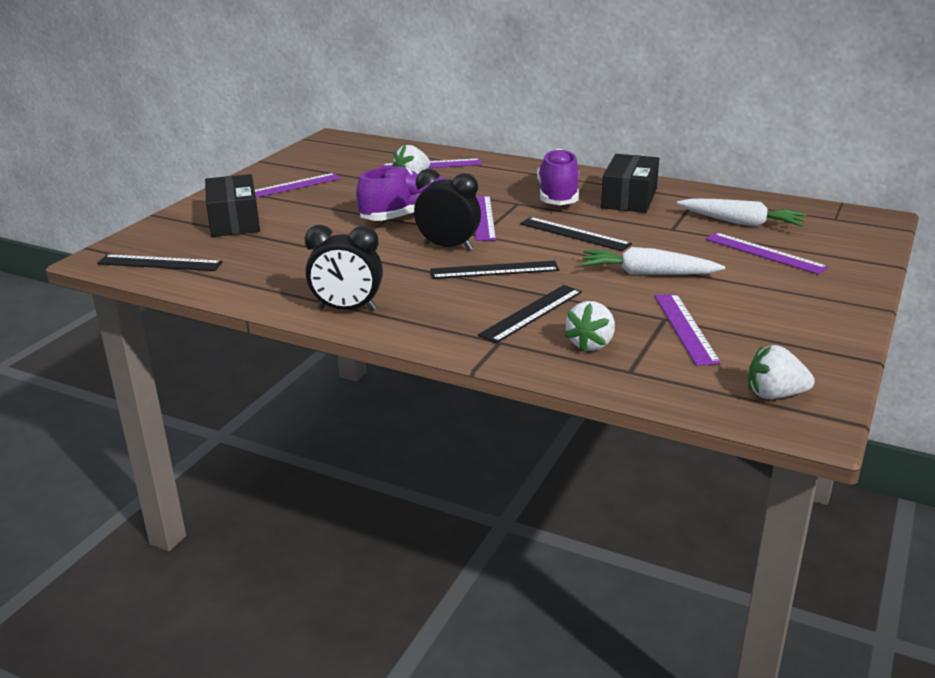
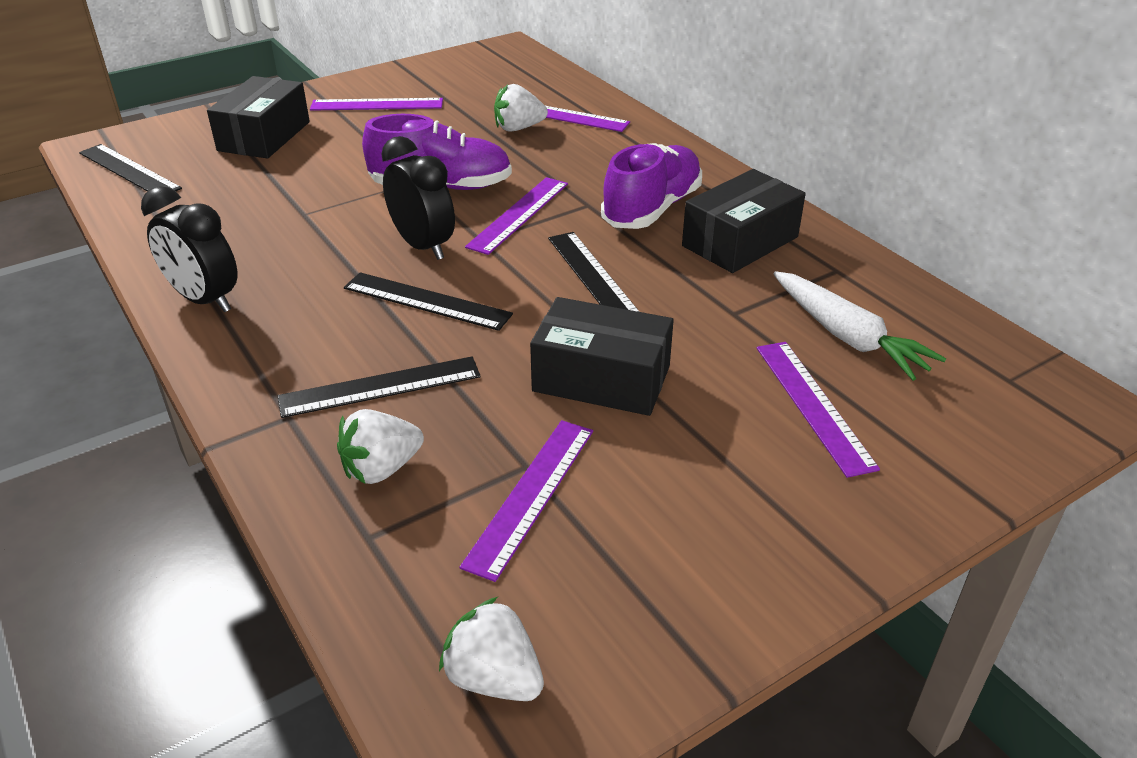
camera: 30 degrees right, 10 degrees up
white carrot [581,247,725,275] -> black box [530,297,674,416]

